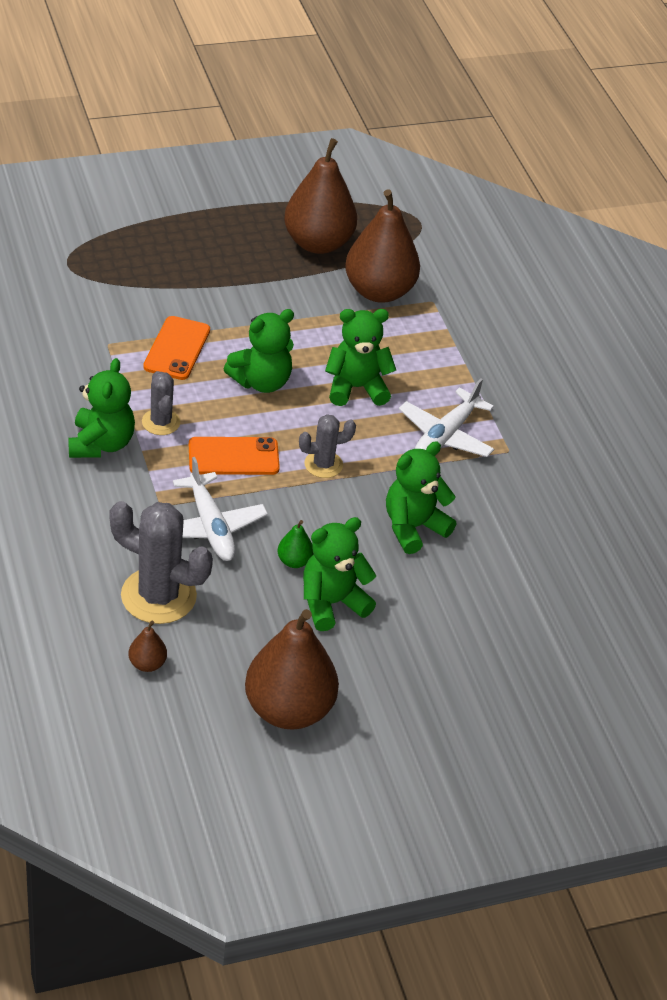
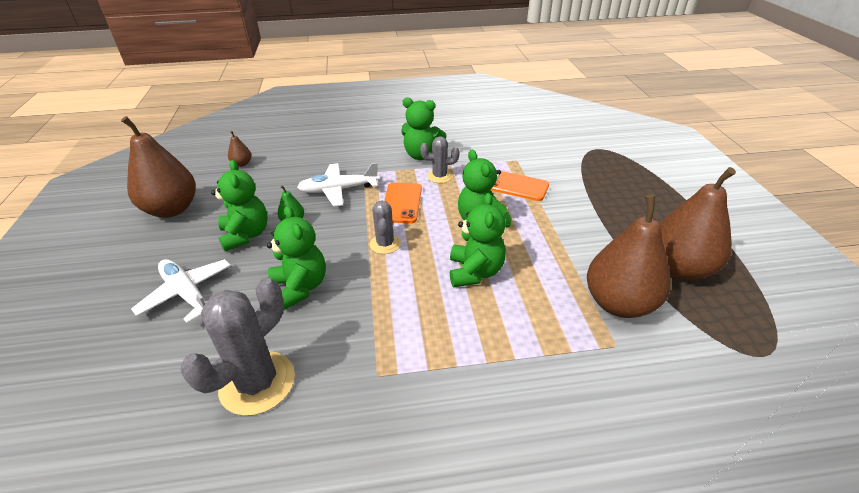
camera: 105 degrees right, 5 degrees down
grey cactus [110,501,213,624] -> grey cactus moved to [181,278,295,416]
white plane [399,378,494,457] -> white plane moved to [131,259,231,323]

